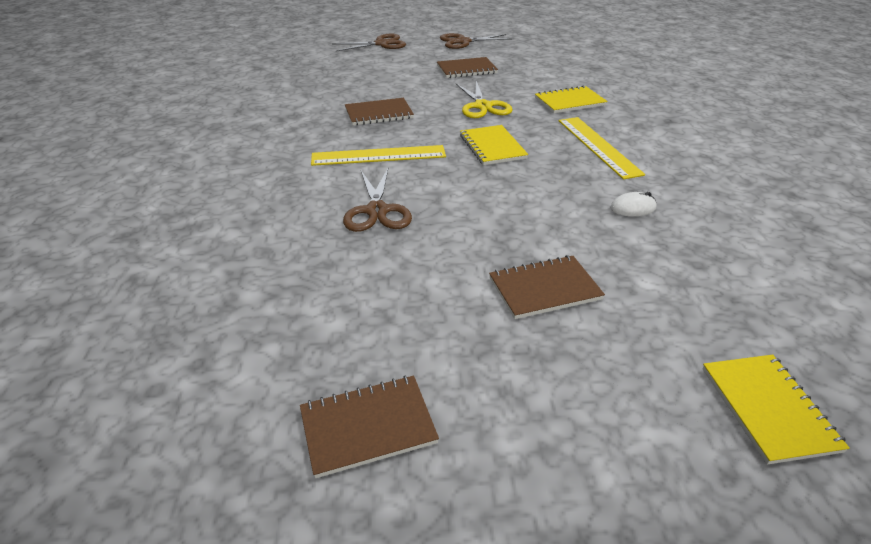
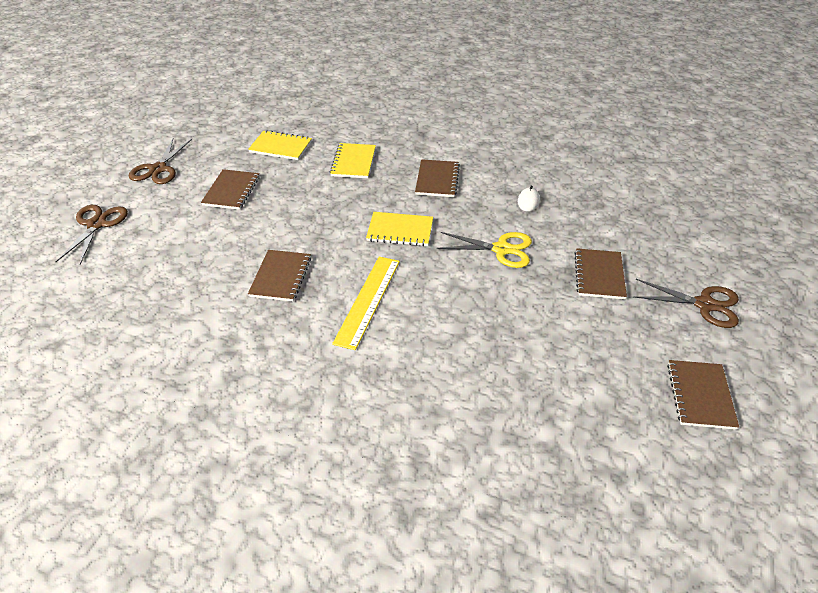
camera: 65 degrees left, 5 degrees up
brown scissors [343,169,412,232] -> brown scissors moved to [633,279,739,328]
yellow scissors [456,81,513,118] -> yellow scissors moved to [437,232,532,268]
yellow ruler [559,117,645,180] -> brown notebook [415,159,460,197]
yellow notebook [703,355,850,465] -> yellow notebook moved to [248,130,312,160]

